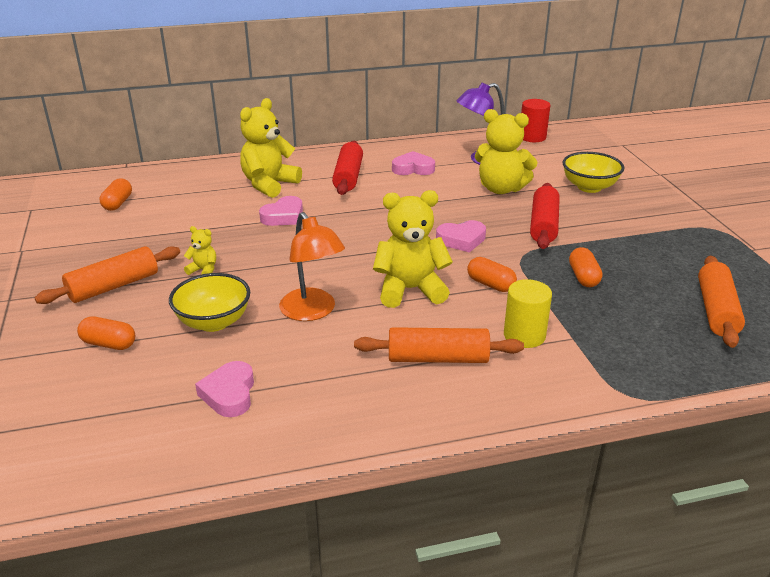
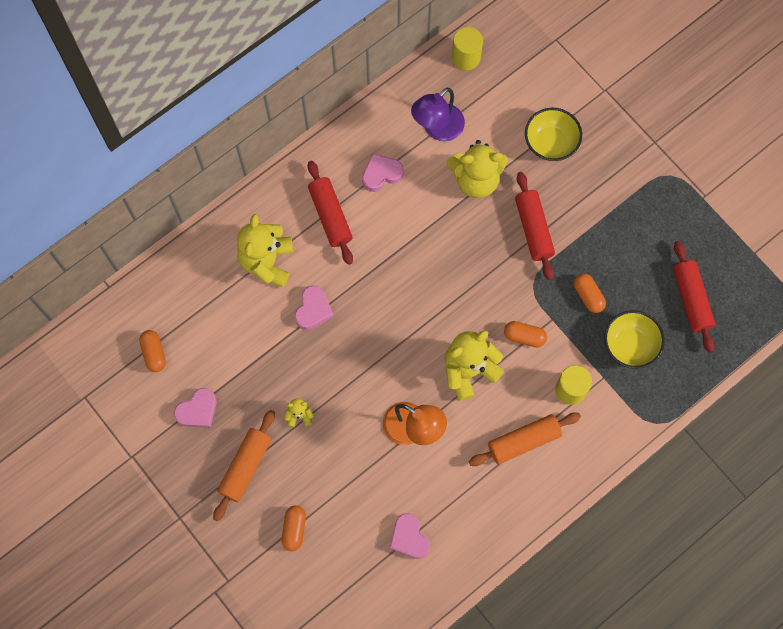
camera: 25 degrees left, 40 degrees up
orange capsule [77,316,135,350] -> orange capsule turned 75 degrees counterclockwise [282,505,306,551]
yellow bowl [169,273,250,332] -> yellow bowl moved to [604,310,665,369]
pink heart [436,220,486,253] -> pink heart moved to [174,388,217,428]
red cylinder [521,99,550,142] -> yellow cylinder [452,27,483,70]
orange rolling pin [698,256,745,348] -> red rolling pin [673,241,715,353]

